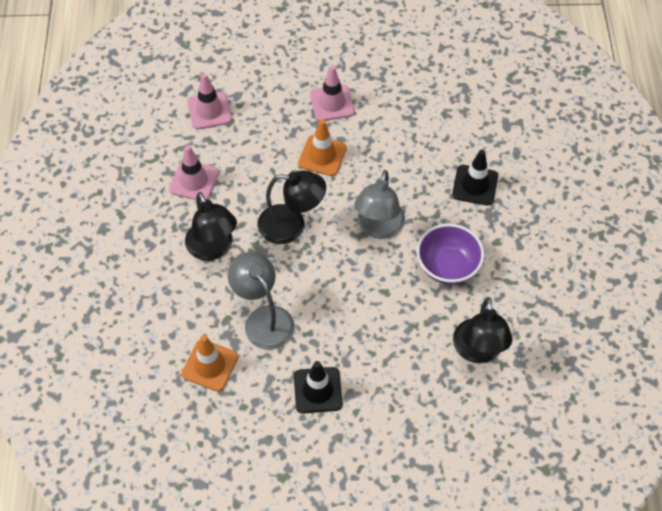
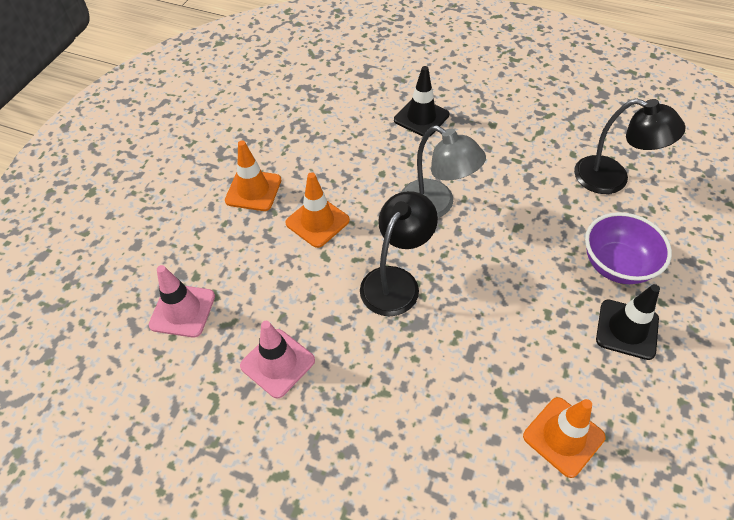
camera: 65 degrees left, 5 degrees down
black lamp [185,192,237,261] -> none
grey lamp [228,252,295,350] -> none
pink traffic cone [310,65,355,121] -> orange traffic cone [225,140,281,211]
purple bowl [417,224,484,285] -> purple bowl moved to [585,212,672,284]

